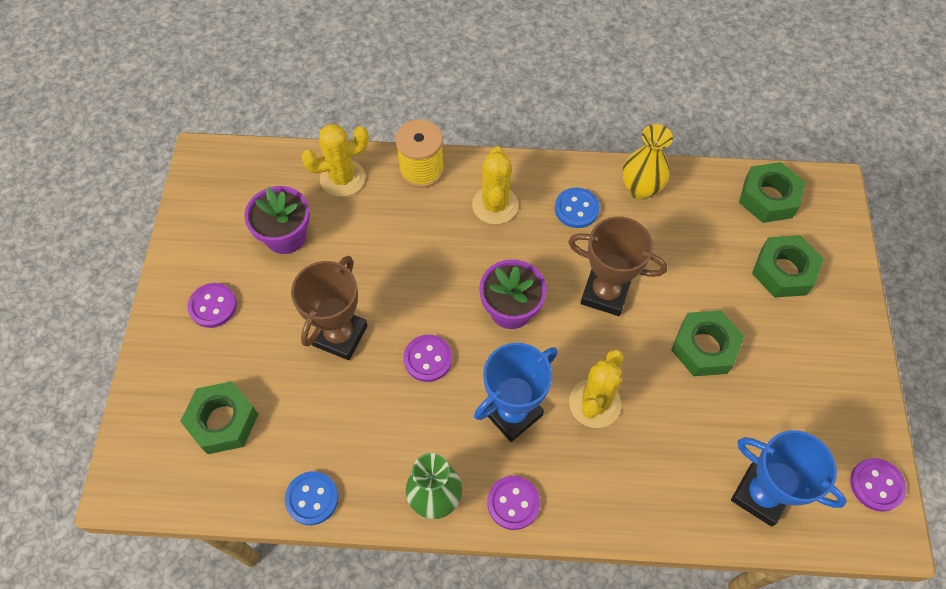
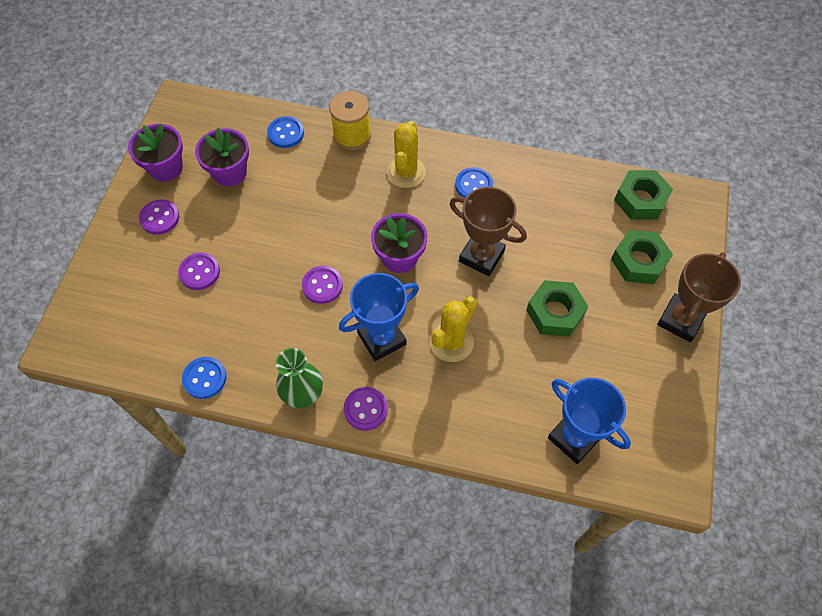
camera: 10 degrees right, 0 degrees up
green nut [180,381,258,454] -> none
brown trophy [291,256,368,360] -> brown trophy moved to [657,252,741,342]
yellow cactus [301,124,369,197] -> blue button [267,116,304,148]
yellow vase [622,124,673,200] -> none
purple button [850,458,907,512] -> purple button moved to [178,253,220,290]
none -> purple flower pot [128,124,183,182]

